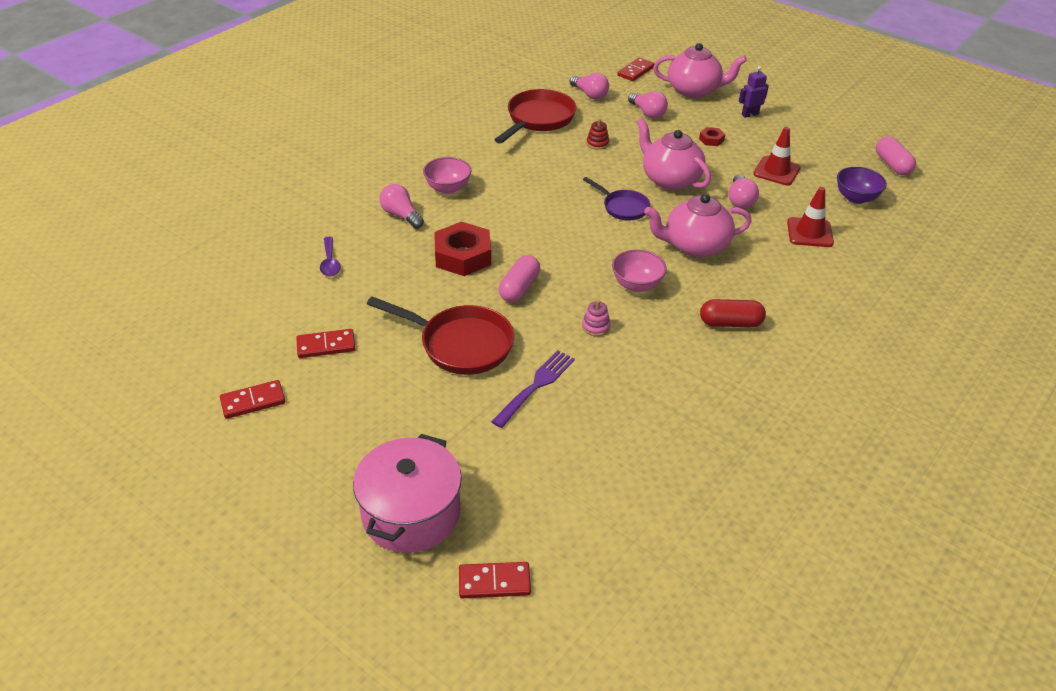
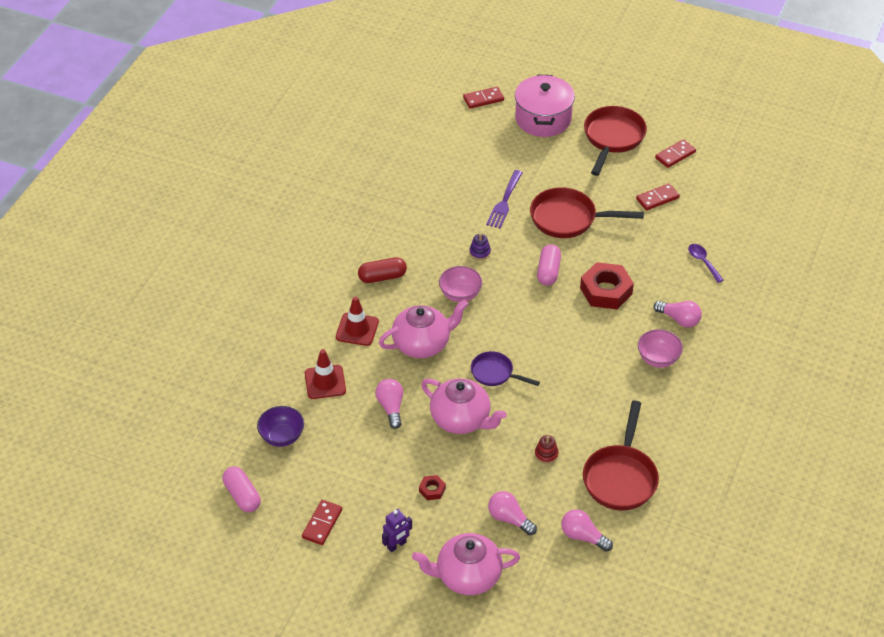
camera: 165 degrees right, 5 degrees up
pink stacking toy [582,300,611,336] -> purple stacking toy [470,234,491,260]
red domino [618,58,655,81] -> red domino moved to [302,500,342,545]
red traffic cone [753,127,801,185] -> red traffic cone moved to [336,296,379,346]
none -> red pan [584,106,647,176]

